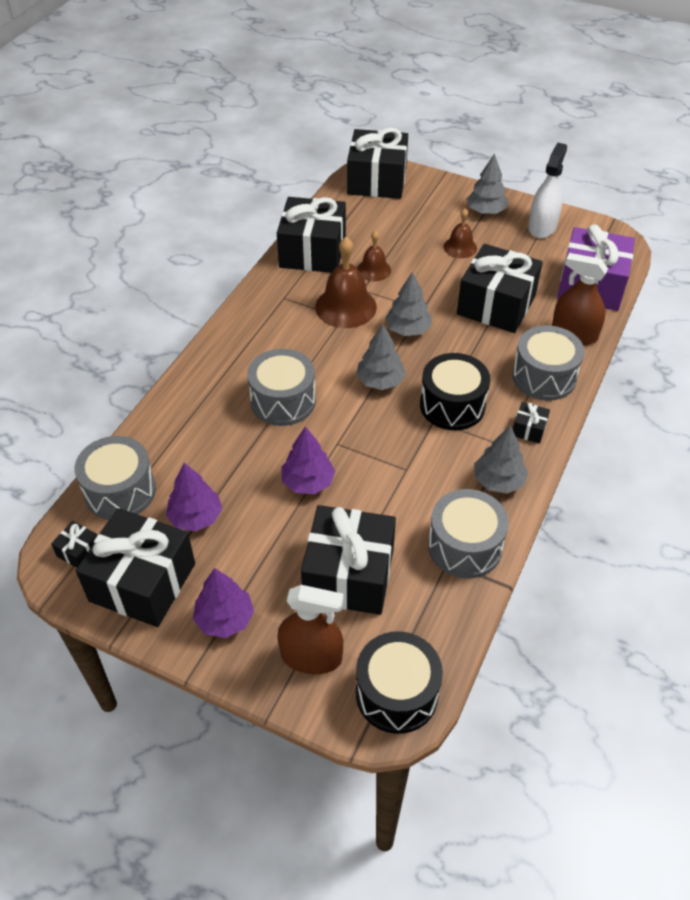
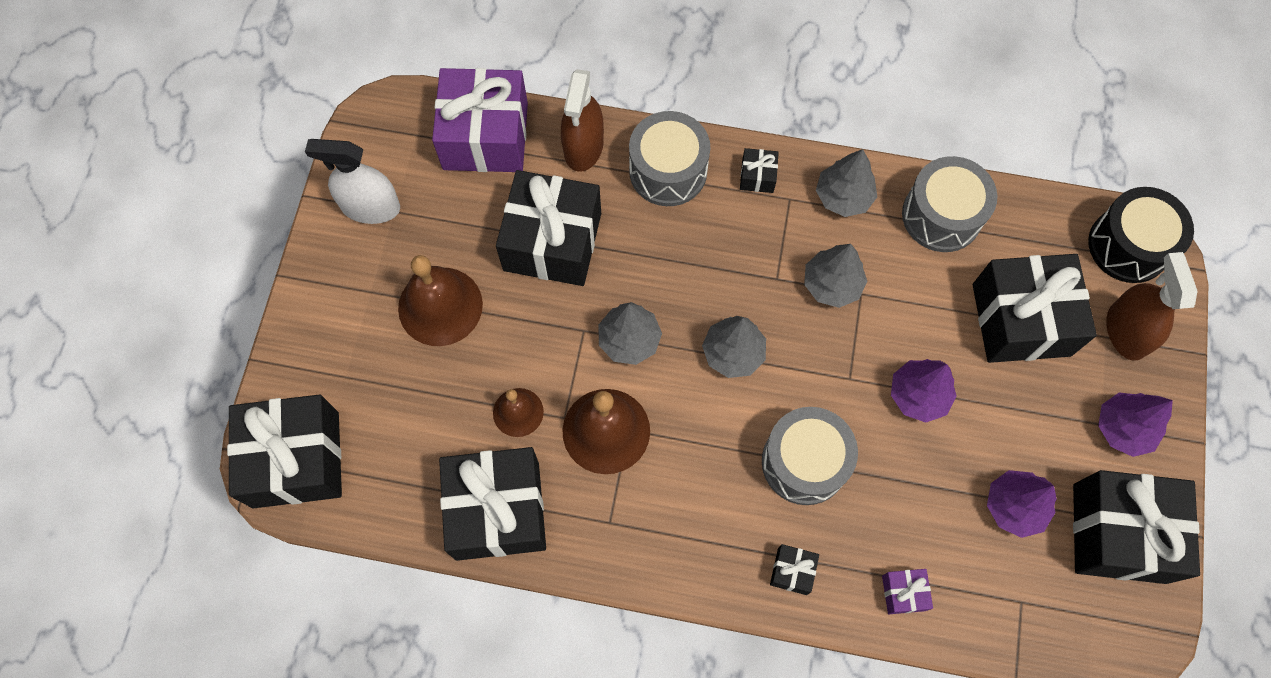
camera: 105 degrees left, 20 degrees up
black gift [51,521,98,568] -> black gift moved to [770,544,819,595]
grey drum [75,436,156,520] -> none
black drum [420,353,490,430] -> none
brown bell [444,208,477,258] -> brown bell [398,255,483,346], size x1.72
grey tree [467,154,508,214] -> grey tree moved to [804,244,867,308]
none -> purple gift [882,569,933,614]

